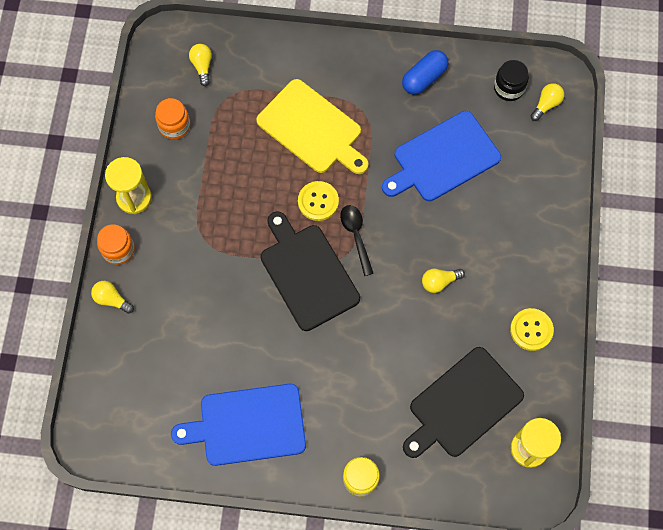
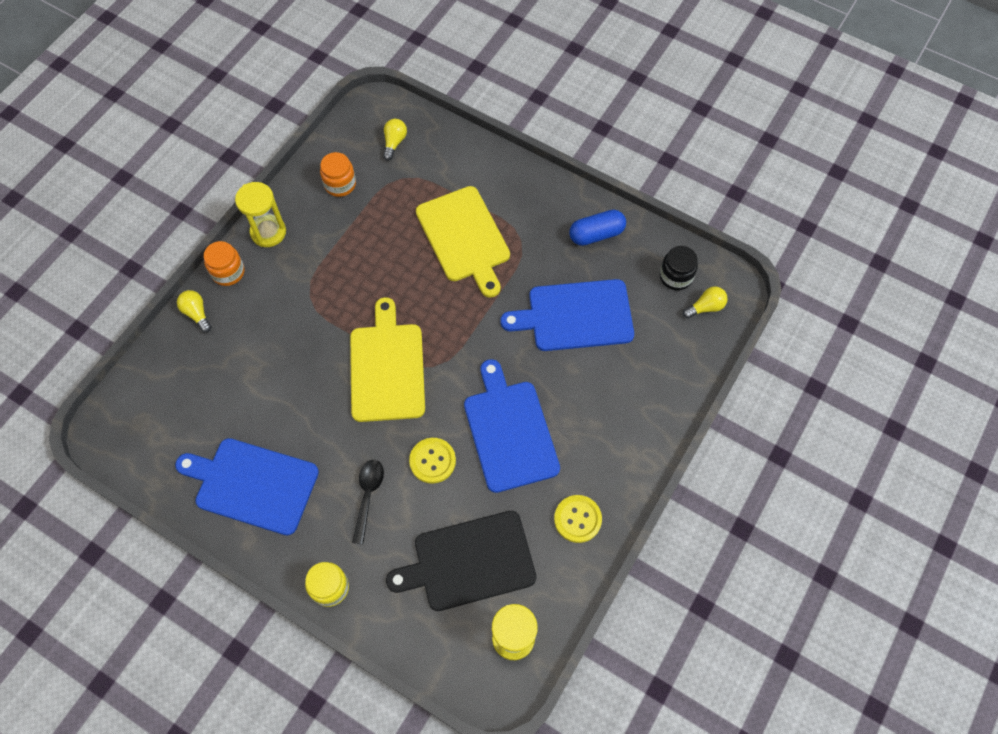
camera: 25 degrees right, 5 degrees down
black cutting board [261,211,360,331] -> yellow cutting board [350,297,425,422]
yellow button [298,181,339,221] -> yellow button moved to [409,438,456,484]
black spoon [340,205,374,276] -> black spoon moved to [352,460,384,544]
yellow light bulb [422,269,465,293] -> blue cutting board [464,359,560,493]

